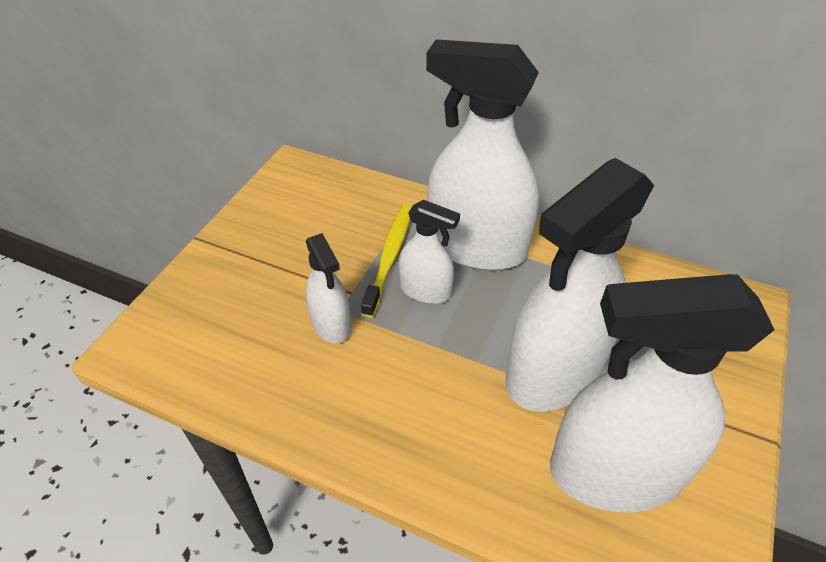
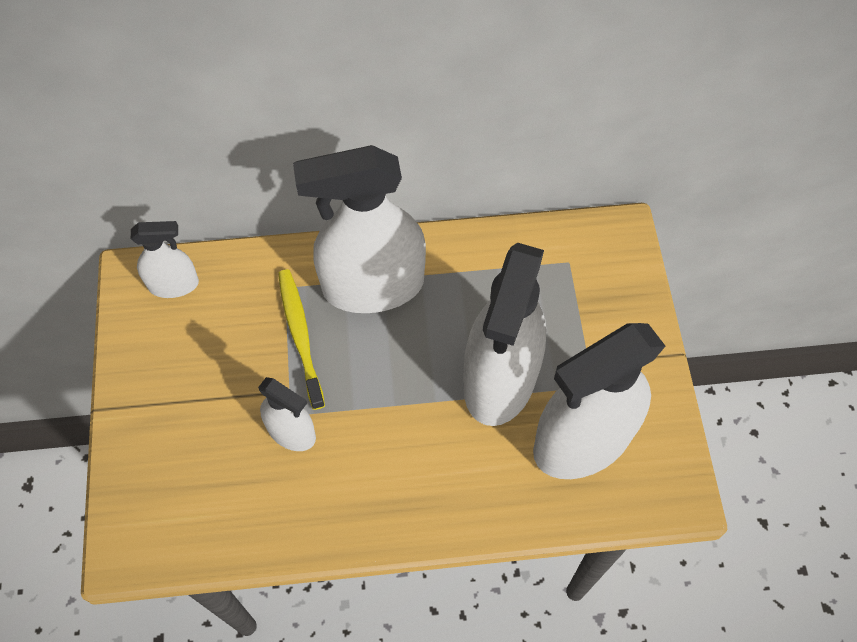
camera: 30 degrees left, 15 degrees up
white spray bottle [399,200,460,304] -> white spray bottle moved to [131,221,199,298]

